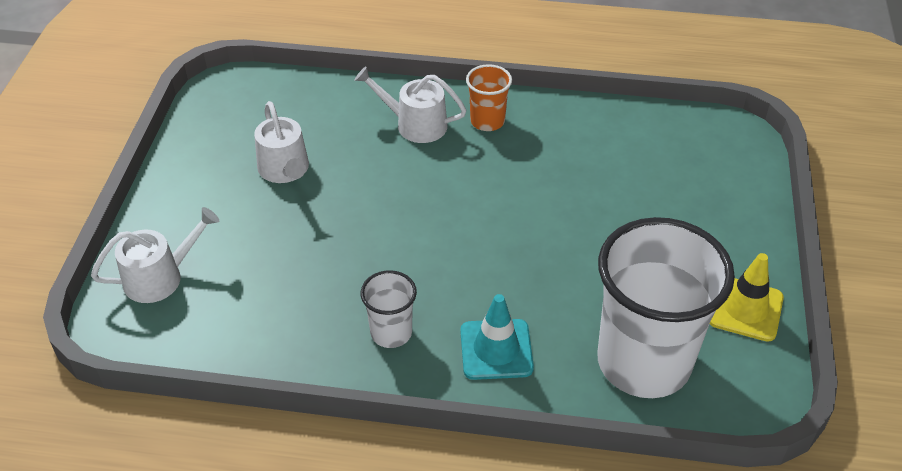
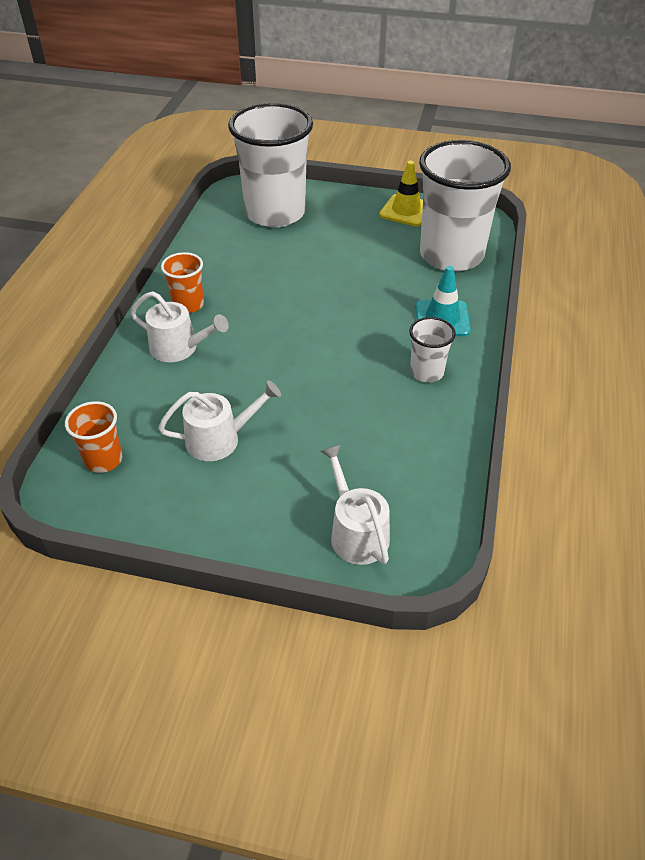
camera: 85 degrees left, 0 degrees up
white watering can [354,66,467,143] -> white watering can turned 90 degrees counterclockwise [130,291,229,362]
none -> orange cup [65,401,122,473]
none -> white cup [228,103,313,228]

